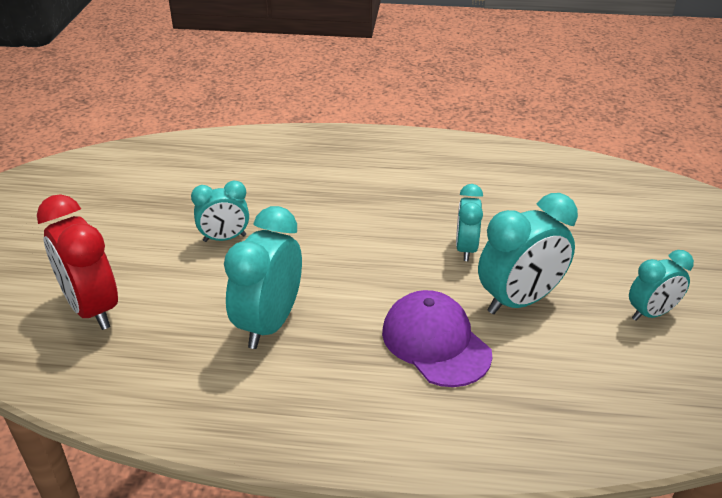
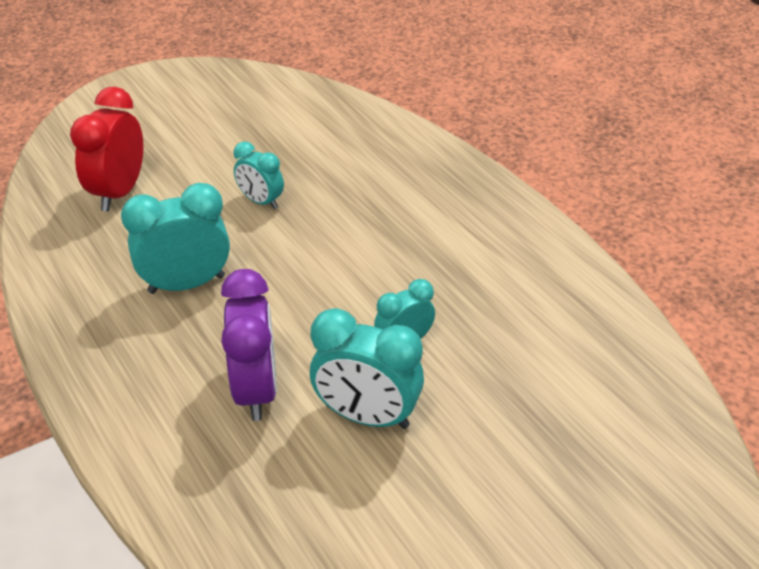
camera: 50 degrees right, 5 degrees up
purple cap [382,290,492,387] -> purple clock [221,269,277,421]
turquoise clock [629,250,694,321] -> none

